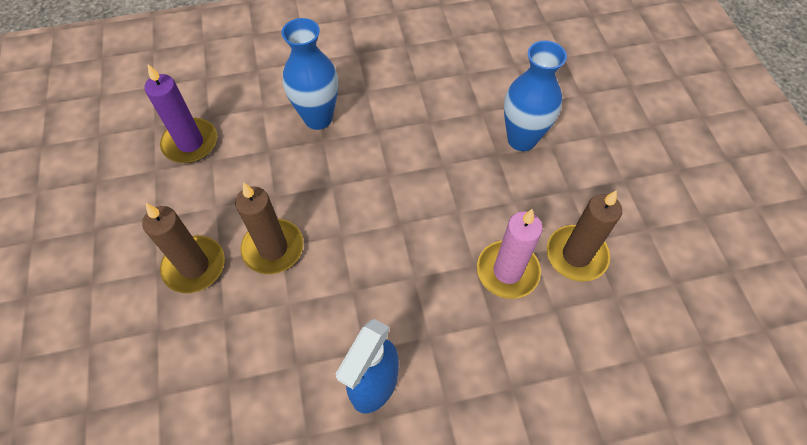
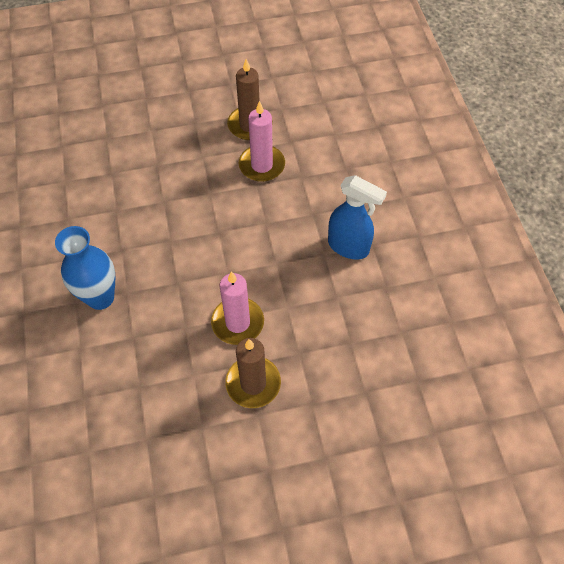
camera: 90 degrees left, 0 degrees up
purple candle [144,64,217,163] -> none
brown candle [235,183,304,274] -> pink candle [211,271,264,345]
blue vase [504,41,567,151] -> none

